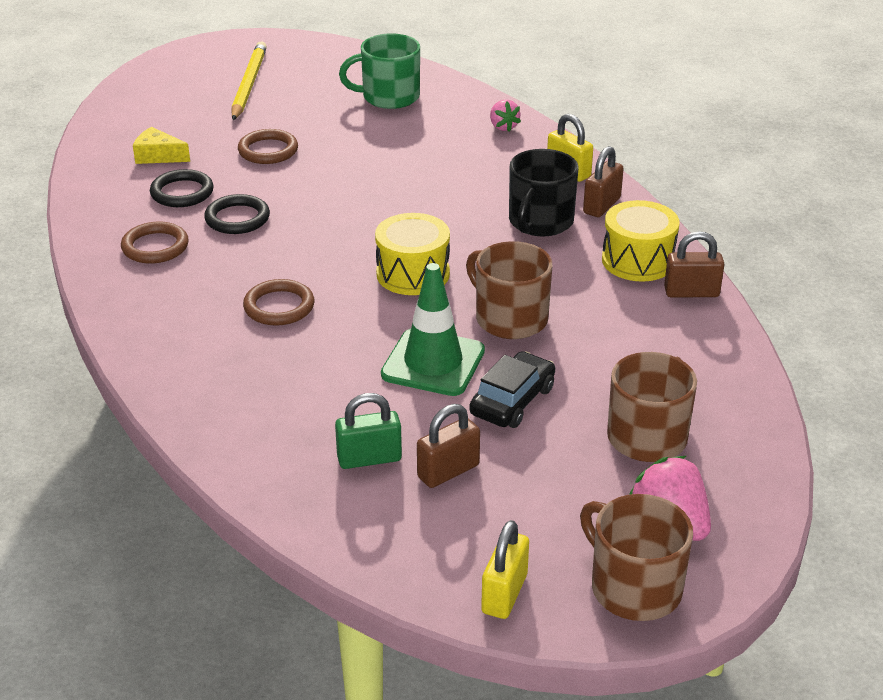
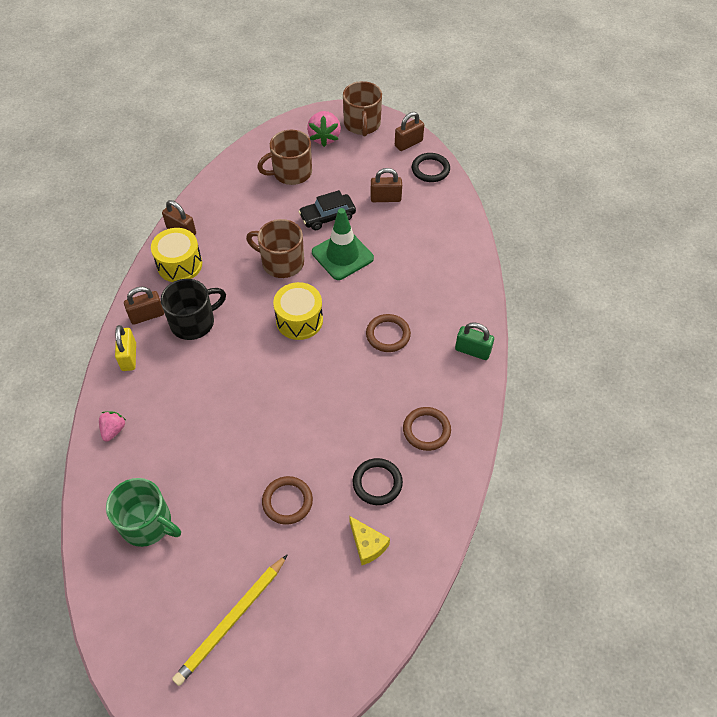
camera: 145 degrees left, 20 degrees up
black ring [204,194,270,234] -> black ring moved to [412,153,450,182]
green padlock [335,393,402,469] -> green padlock moved to [455,322,494,360]
brown mug [466,241,552,339] -> brown mug turned 120 degrees clockwise [246,219,304,278]
yellow padlock [481,520,529,619] -> brown padlock [395,112,424,151]

